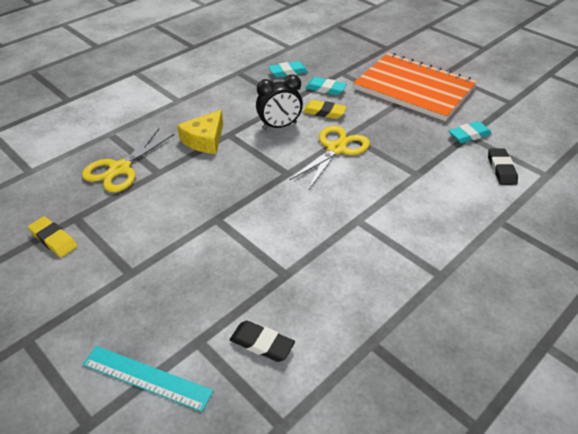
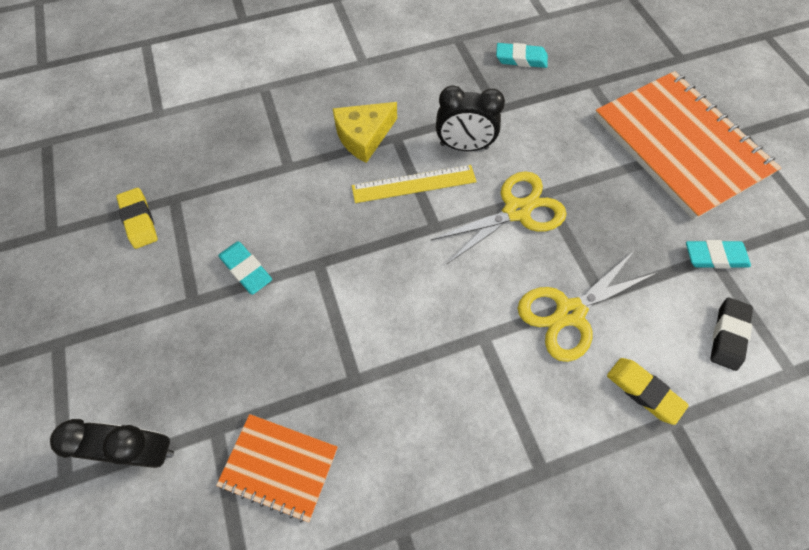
camera: 25 degrees right, 20 degrees up
yellow scissors [82,129,175,192] -> yellow scissors moved to [517,250,658,362]
turquoise ruler [83,346,213,412] -> black clock [50,419,174,468]
black eraser [230,321,295,362] -> orange notebook [216,414,338,522]
yellow eraser [303,100,347,119] -> yellow eraser moved to [607,358,689,425]
turquoise eraser [305,77,347,95] -> turquoise eraser moved to [218,241,272,295]
none -> yellow ruler [352,165,477,203]

